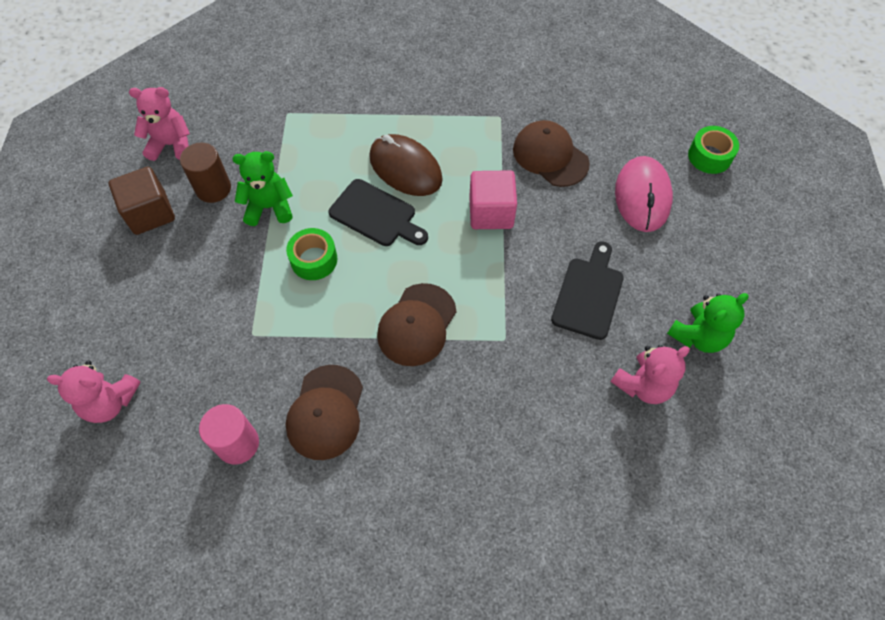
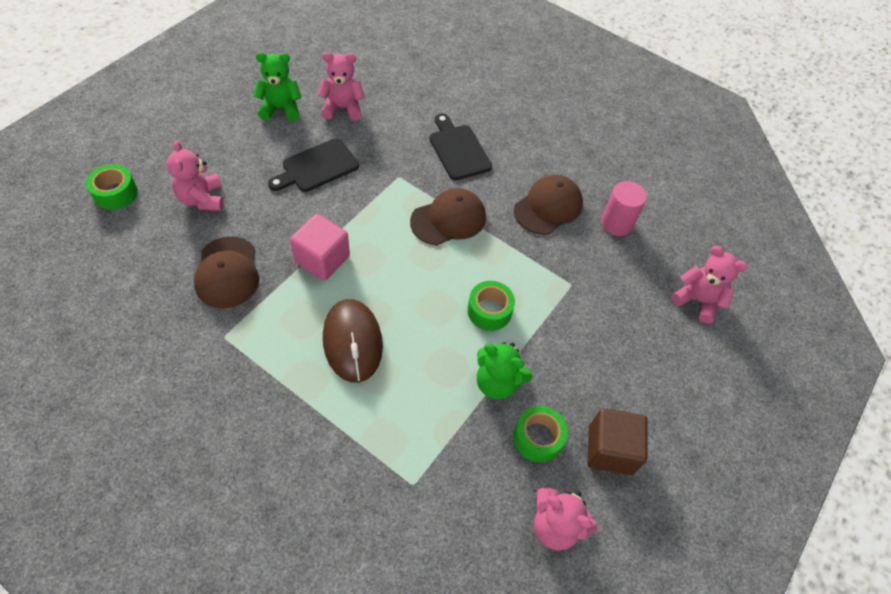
camera: 150 degrees left, 5 degrees down
brown cylinder [180,143,231,203] -> green tape [513,406,568,463]
black cutting board [329,179,428,246] -> black cutting board moved to [429,113,492,180]
pink mouse [615,156,673,232] -> pink teddy bear [167,140,224,211]

